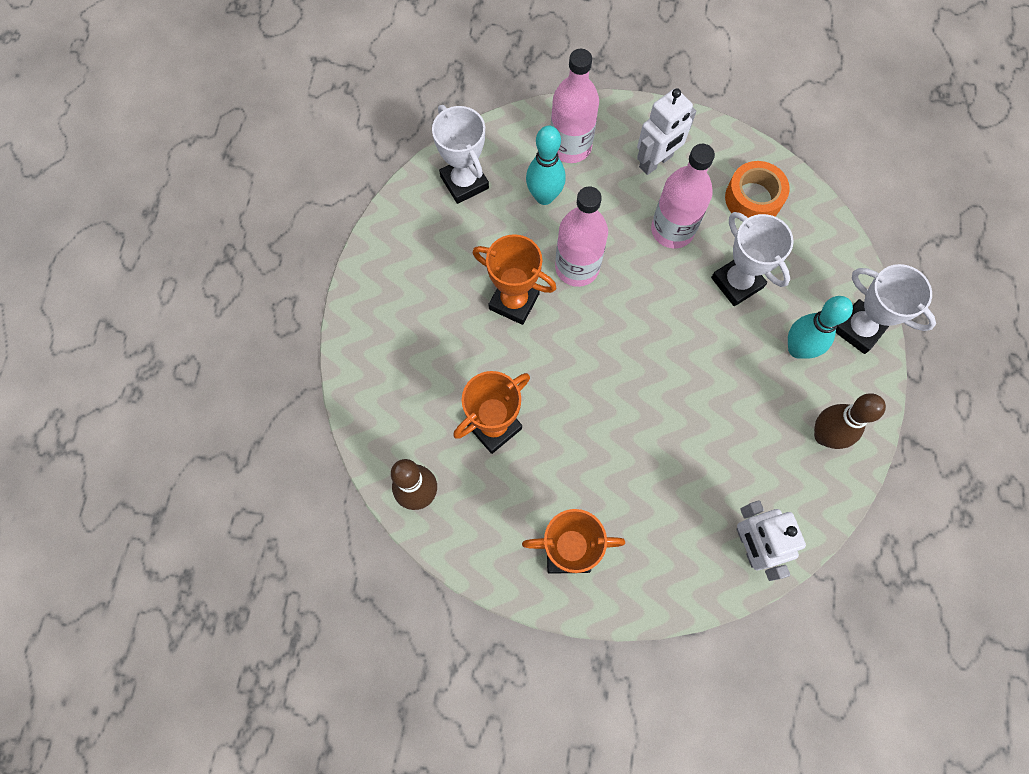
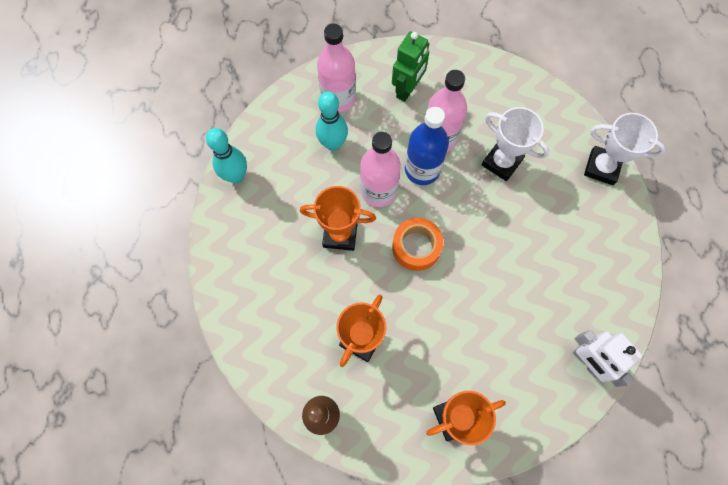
camera: 20 degrees left, 0 degrees up
white trophy [432,105,489,204] -> none
white robot [637,88,696,175] -> green robot [392,31,429,102]
orange tape [725,161,790,218] -> orange tape moved to [392,218,443,271]
turquoise bowling pin [788,296,853,359] -> turquoise bowling pin moved to [206,128,247,183]
brown bowling pin [814,394,886,449] -> none
none -> blue bottle [405,107,449,185]

